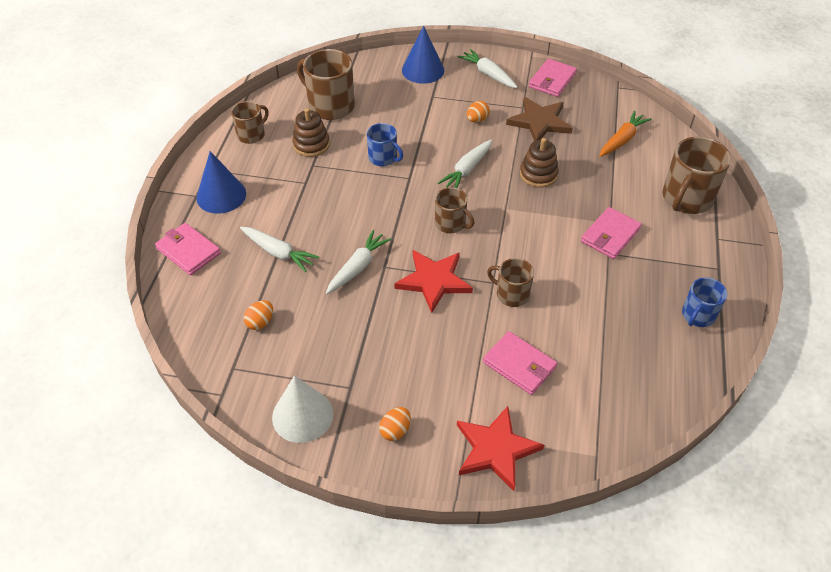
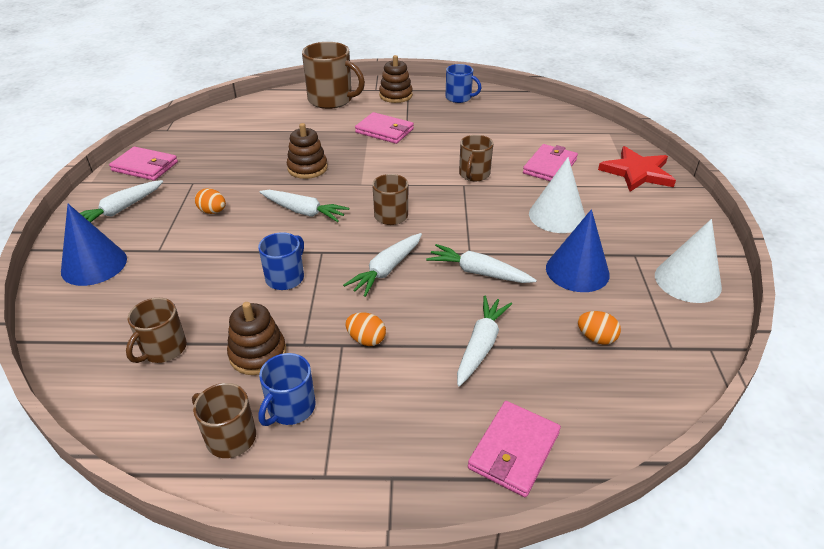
camera: 100 degrees left, 10 degrees down
blue cone [196,151,246,214] -> blue cone moved to [546,209,610,292]
brown mug [297,49,355,120] -> brown mug [126,298,187,363], size x0.59
orange egg [379,407,411,441] -> orange egg moved to [346,313,386,346]
red star [394,250,473,313] -> none
brown star [506,97,573,141] -> none
orange carrot [599,111,652,157] -> none
none -> blue mug [258,353,316,426]
none -> white carrot [343,233,422,297]
none -> brown stacking toy [379,55,413,103]
none -> white cone [529,157,585,233]

